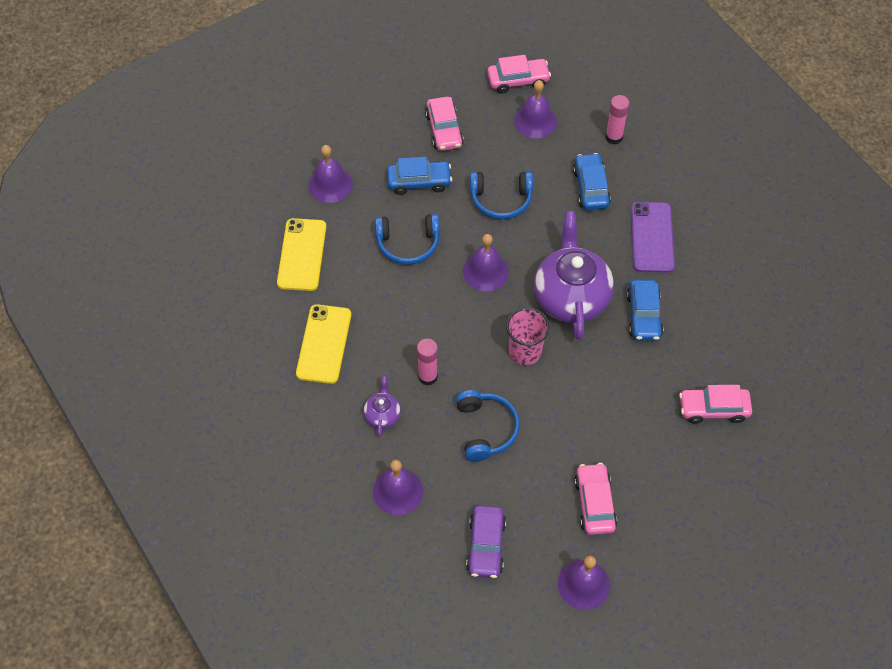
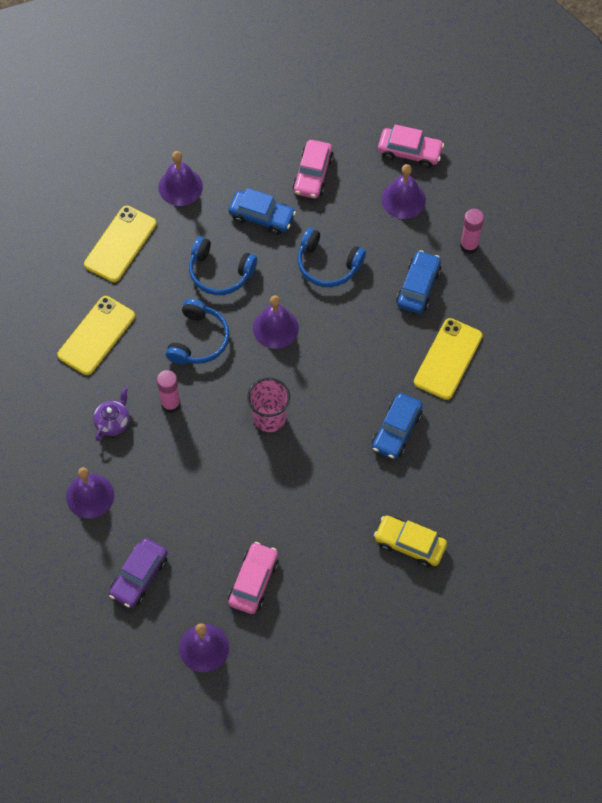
camera: 25 degrees right, 5 degrees up
blue headphones [456,390,520,462] -> blue headphones moved to [166,299,230,365]
purple teapot [534,211,614,340] -> none
purple phone [631,202,675,273] -> yellow phone [414,318,483,400]
pink car [679,385,752,424] -> yellow car [374,516,447,568]

